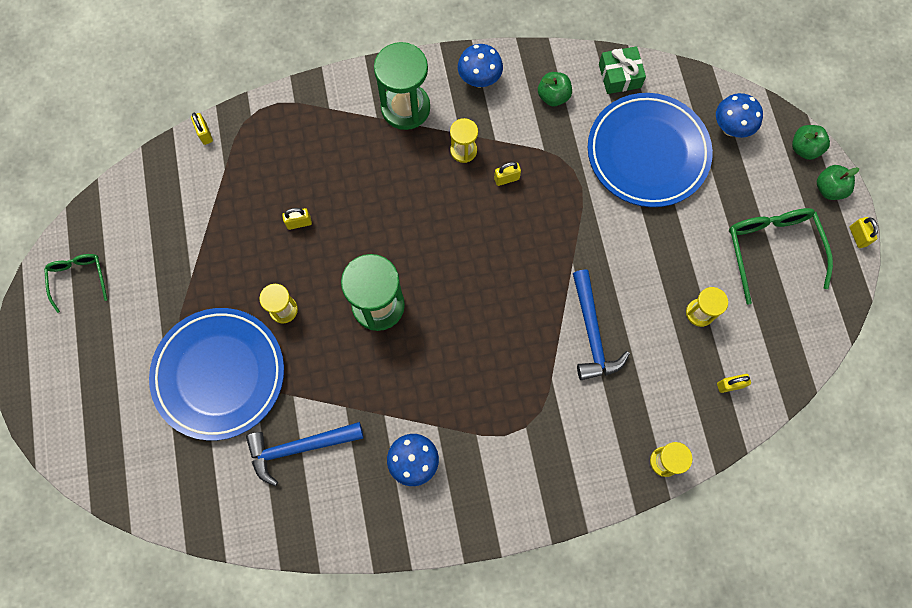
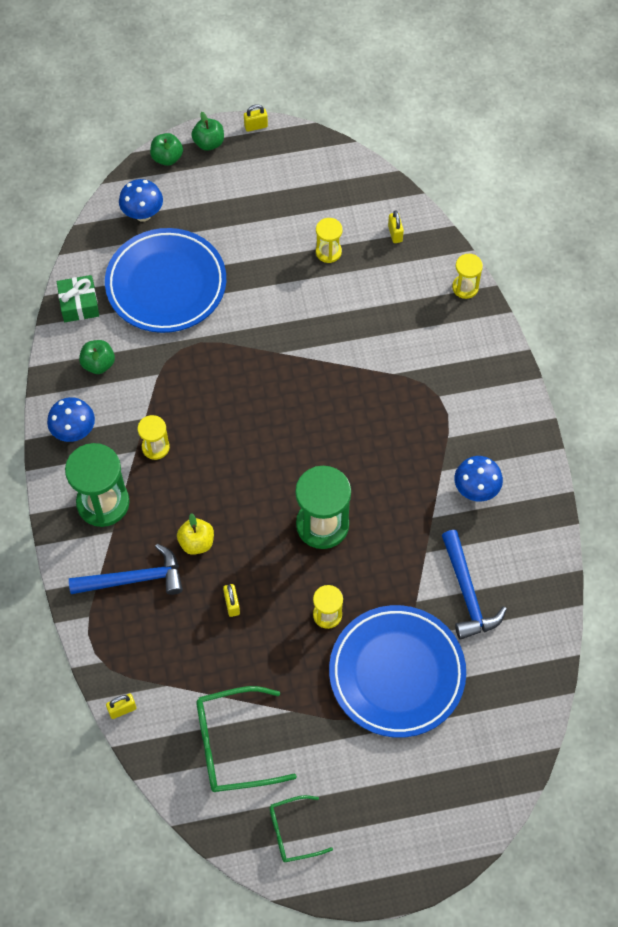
camera: 90 degrees left, 10 degrees down
yellow padlock [494,162,521,186] -> none
blue hammer [573,269,630,380] -> blue hammer moved to [69,544,183,595]
green glasses [729,208,833,305] -> green glasses moved to [196,686,297,792]
none -> yellow apple [177,513,214,555]

